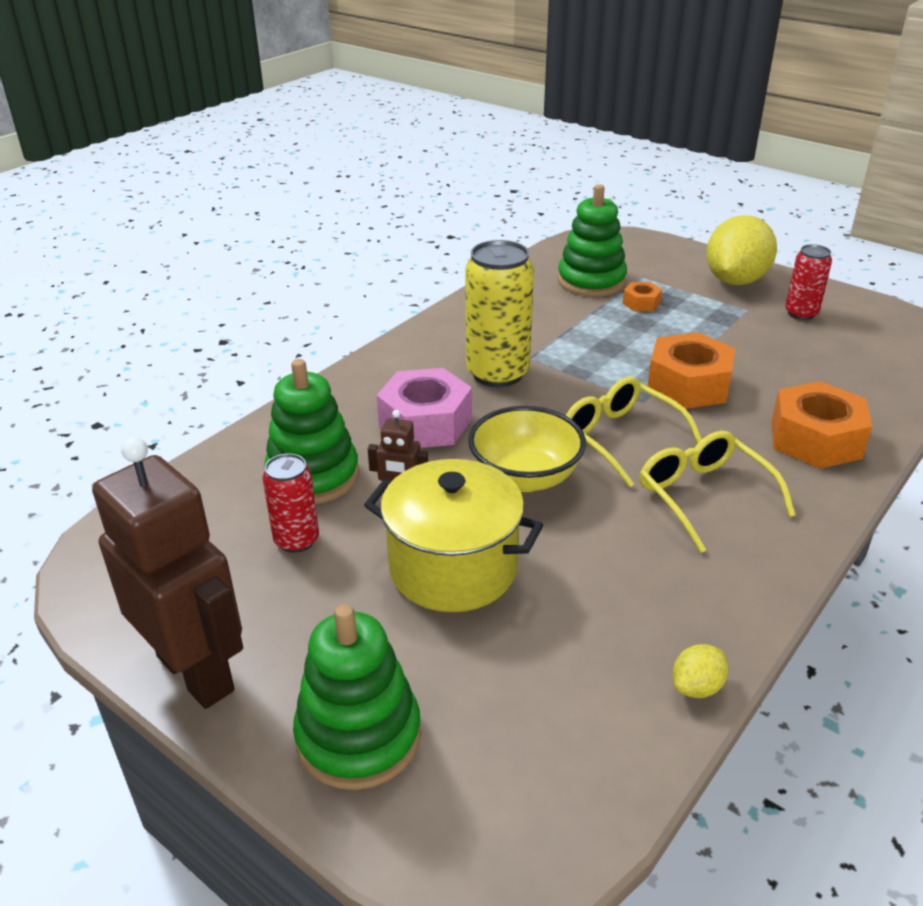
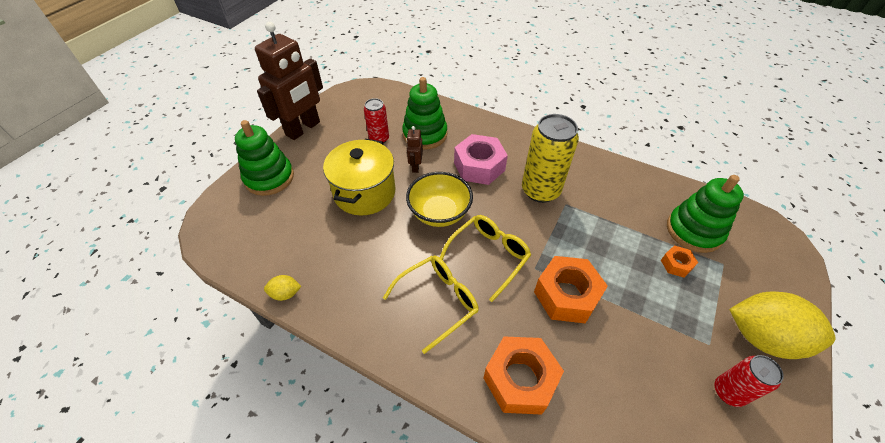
camera: 80 degrees right, 15 degrees up
yellow lemon [673,644,728,698] -> yellow lemon turned 45 degrees counterclockwise [264,275,301,301]

